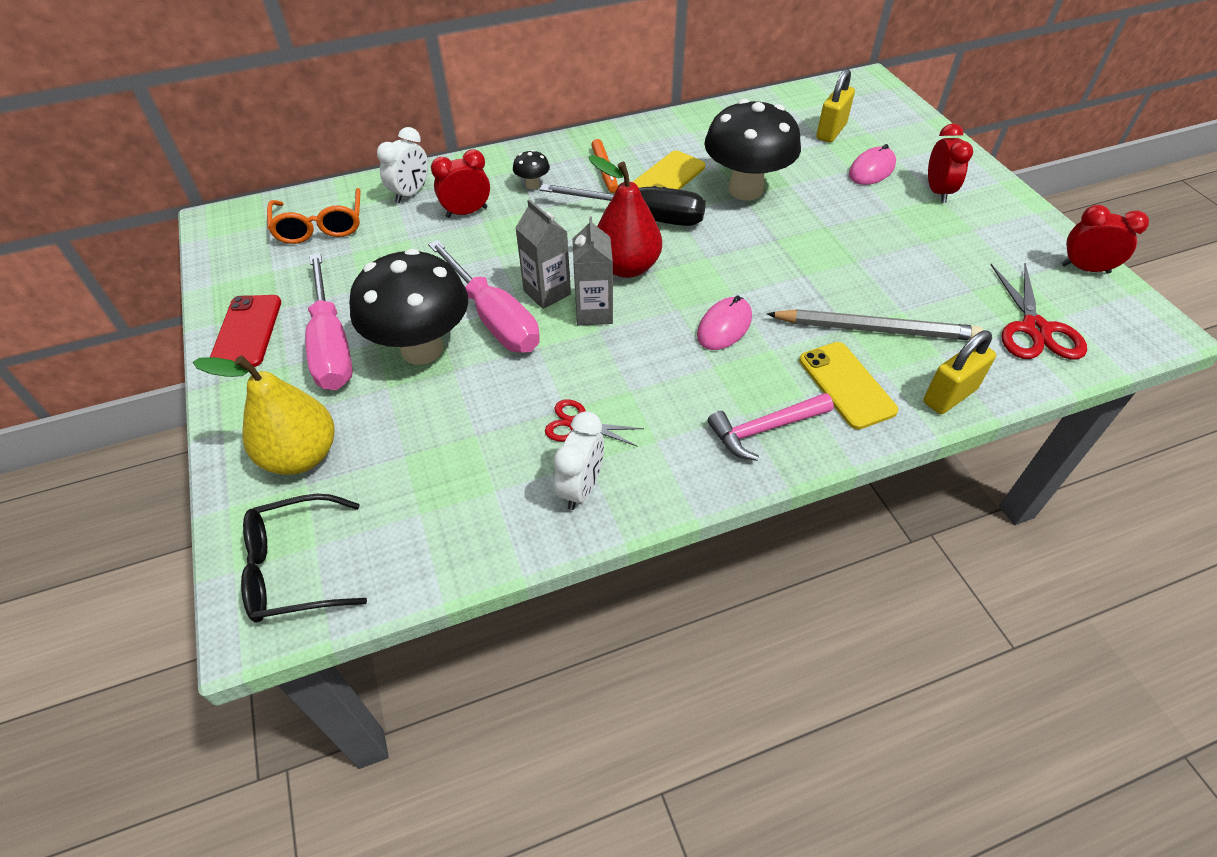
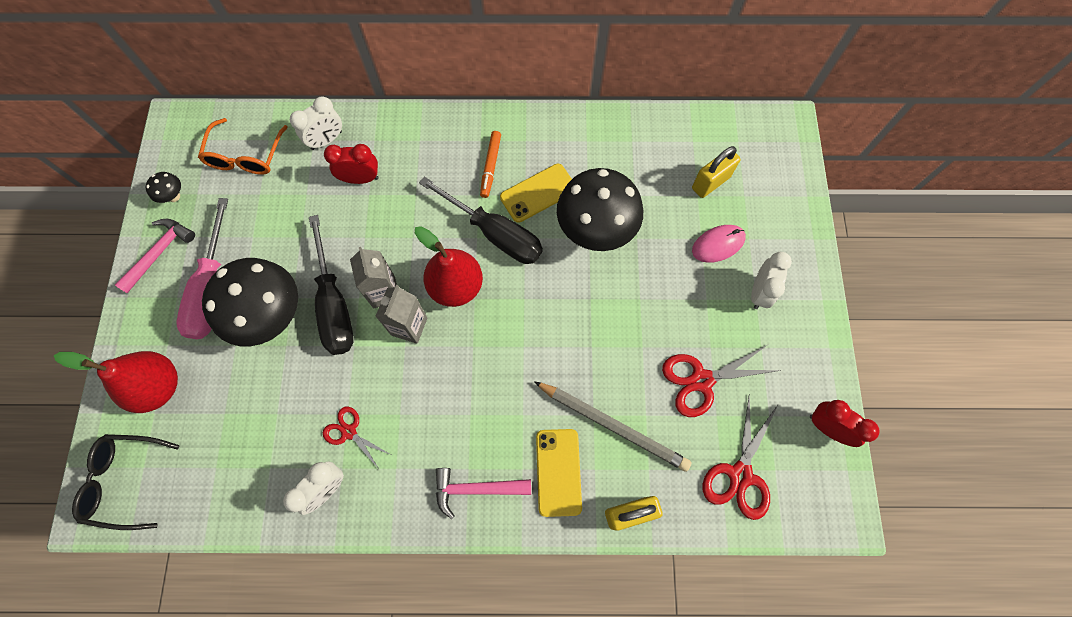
camera: 20 degrees right, 20 degrees up
yellow pear [193,356,335,475] -> red pear [54,351,178,413]
red phone [210,295,281,367] -> pink hammer [115,219,195,293]
pink screwdriver [428,240,540,353] -> black screwdriver [309,215,354,355]
black mushroom [513,150,550,189] -> black mushroom moved to [146,172,181,203]
pink mouse [697,295,752,350] -> none
red clock [928,123,973,203] -> white clock [751,252,792,309]
none -> red scissors [662,345,781,417]

